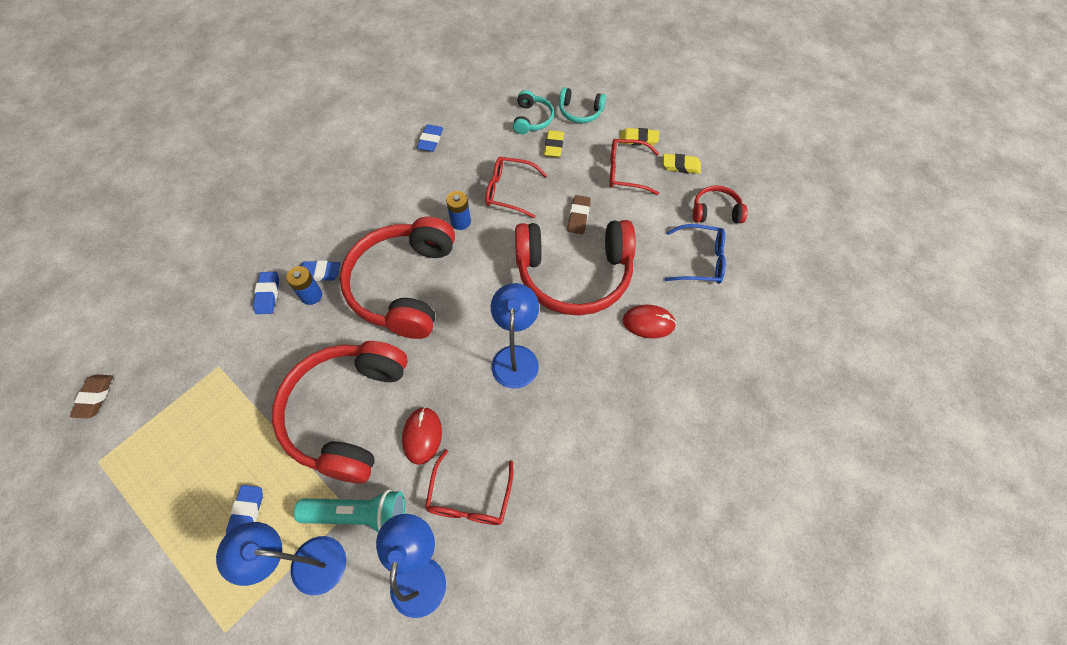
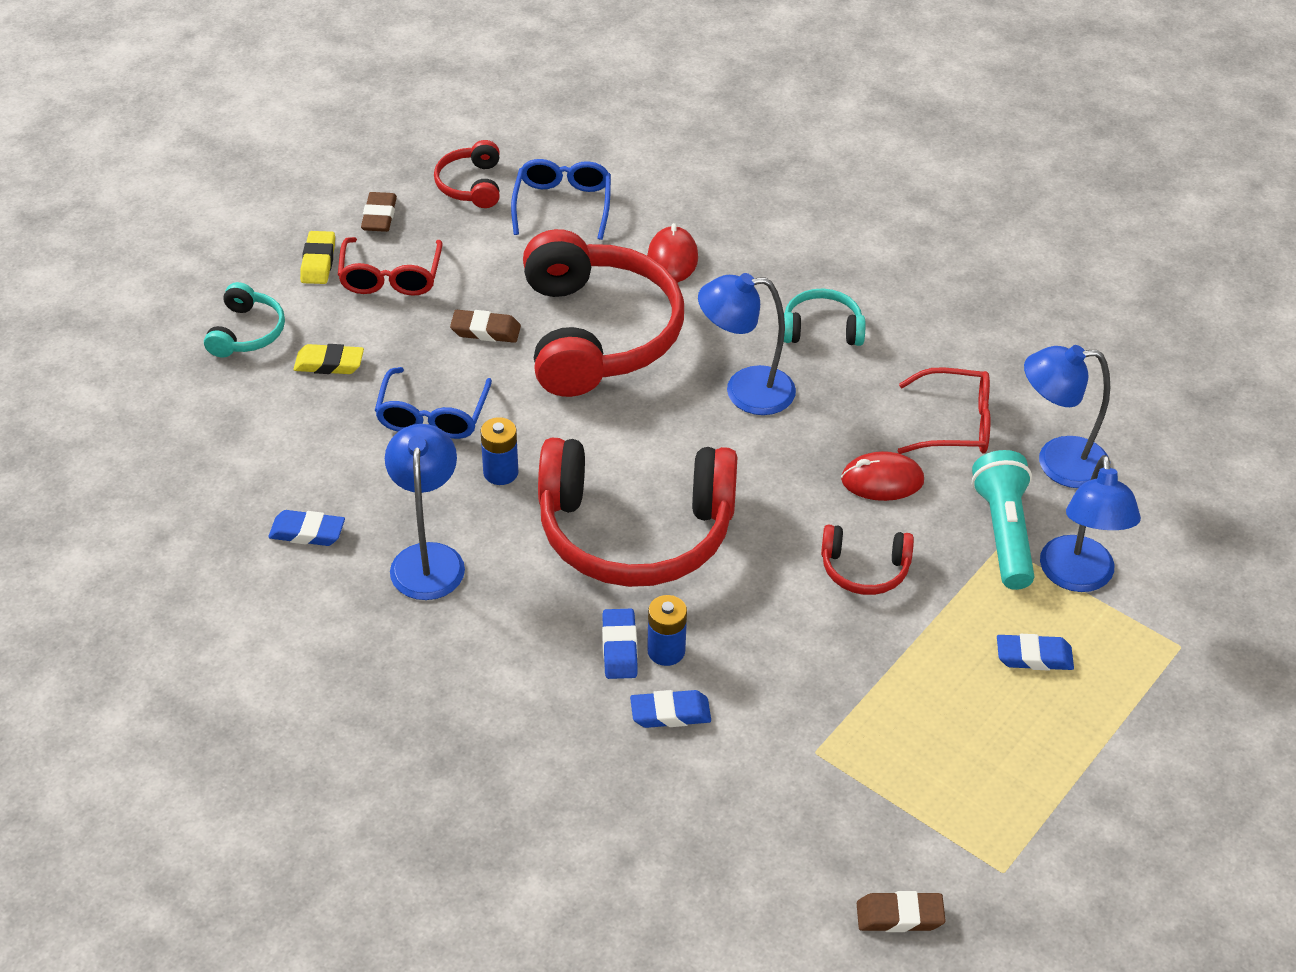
camera: 95 degrees left, 15 degrees down
red headphones [272,341,408,483] -> red headphones [821,525,914,595], size x0.45
red glasses [485,156,547,218] -> blue glasses [375,367,492,439]
turquoise headphones [513,90,554,134] -> turquoise headphones moved to [784,289,866,346]
yellow eraser [663,154,701,174] -> brown eraser [361,192,397,232]
none -> blue lamp [385,424,465,600]

